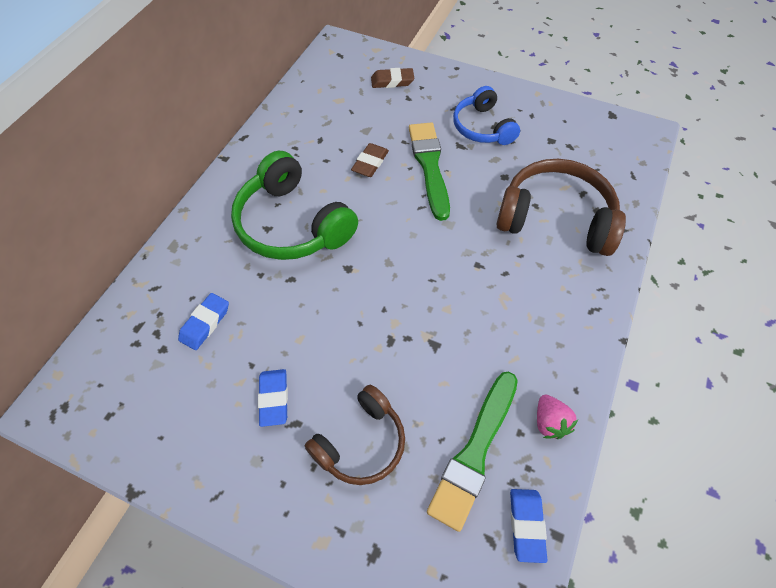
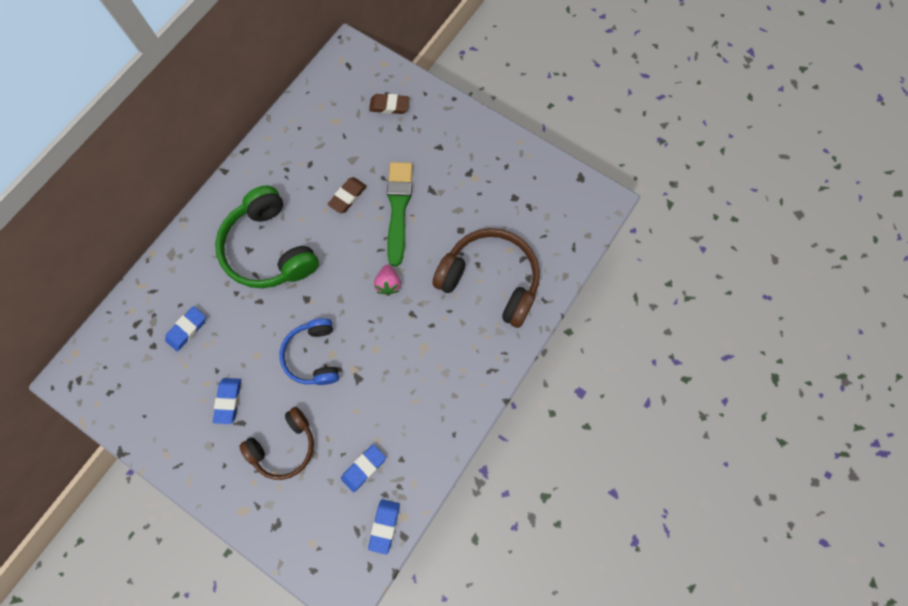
camera: 10 degrees right, 15 degrees up
green brush [427,371,518,532] -> blue eraser [341,445,386,492]
blue headphones [453,86,520,145] -> blue headphones moved to [279,318,339,385]
pink strawberry [537,395,578,439] -> pink strawberry moved to [374,265,401,296]

